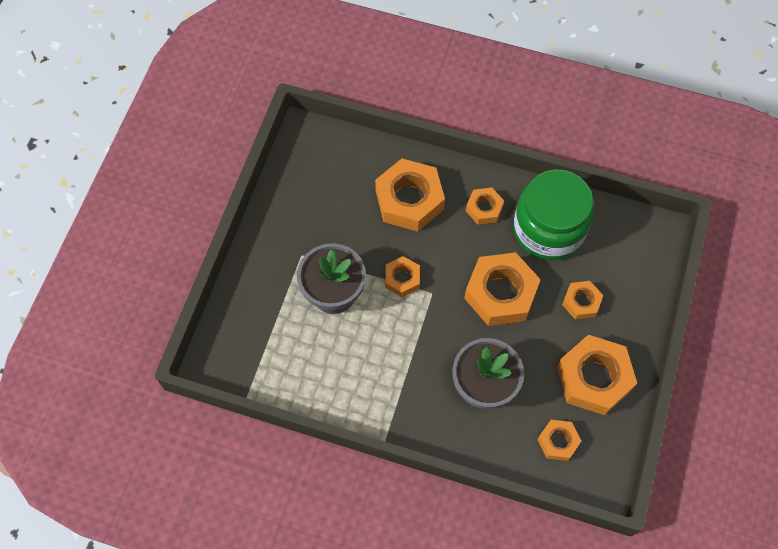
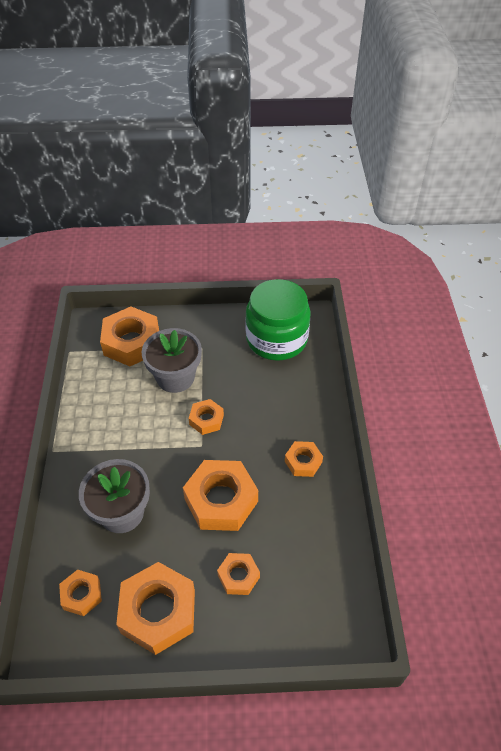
camera: 70 degrees right, 15 degrees down
orange nut [375,159,445,232] -> orange nut moved to [100,307,159,366]
green jar [513,170,594,260] -> green jar moved to [245,279,311,361]

